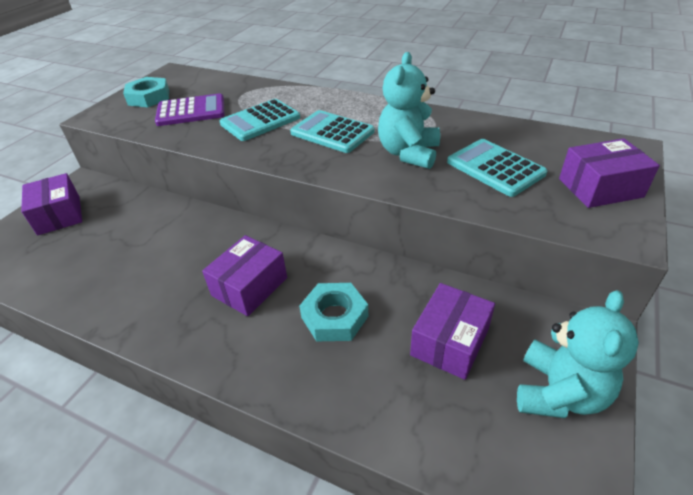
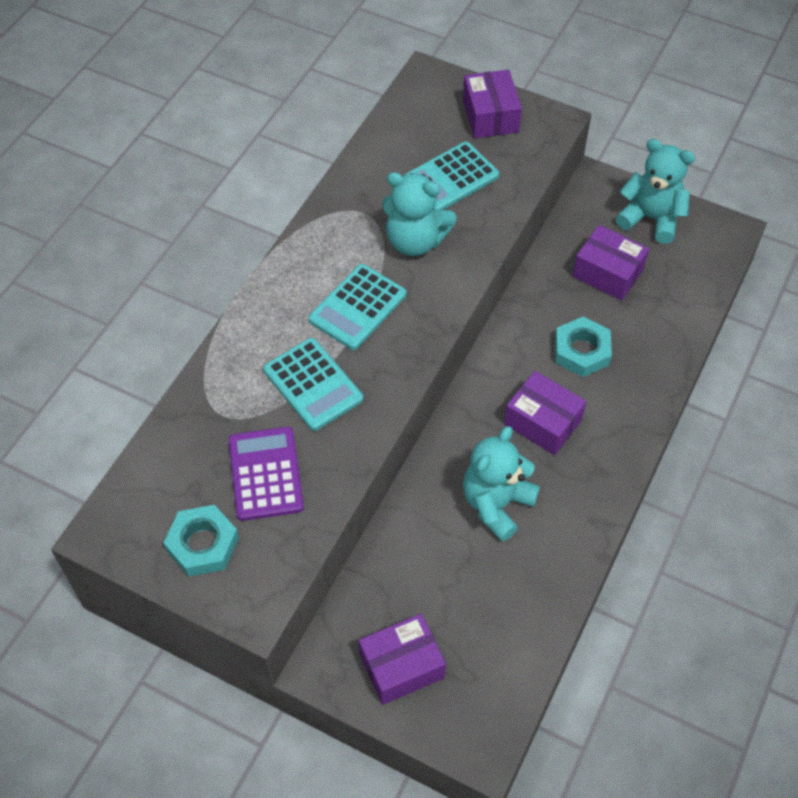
camera: 90 degrees left, 15 degrees up
none -> turquoise teddy bear [463,426,540,542]

